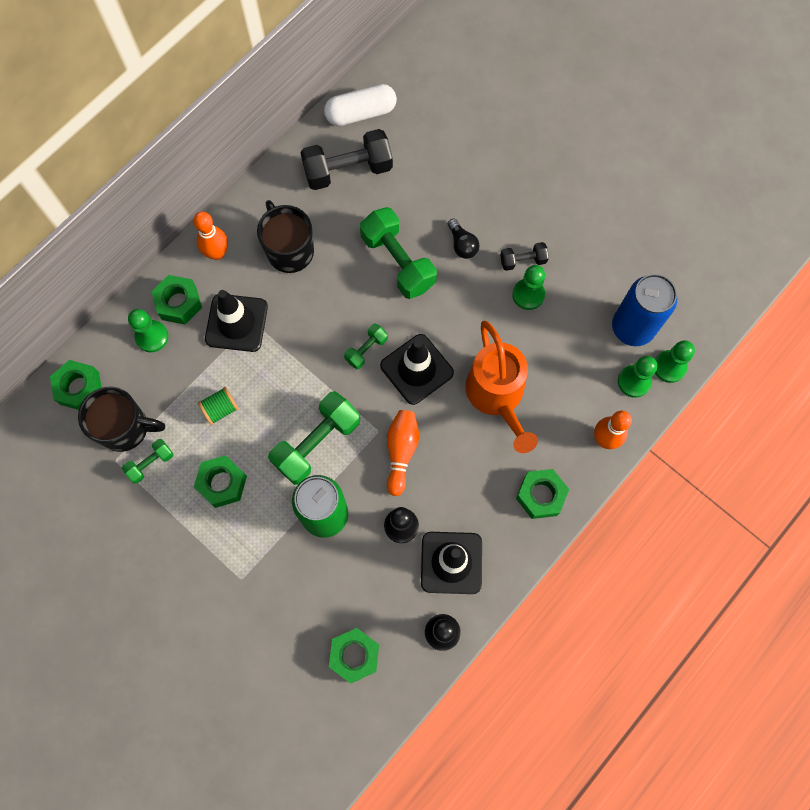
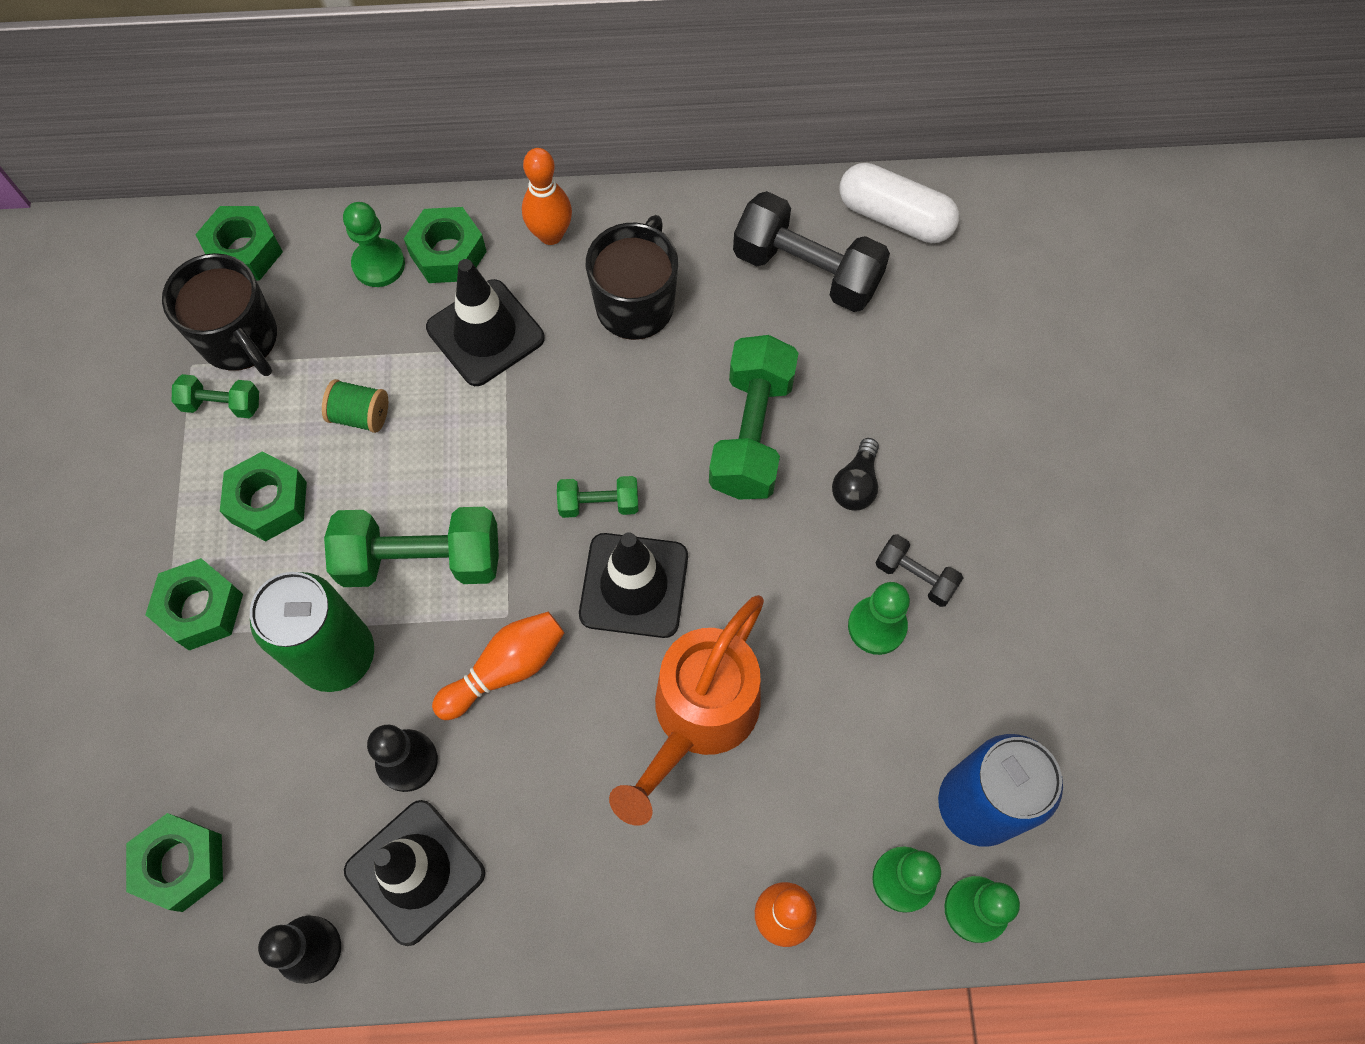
camera: 45 degrees right, 5 degrees down
green nut [516,469,569,519] -> green nut moved to [145,558,243,650]

